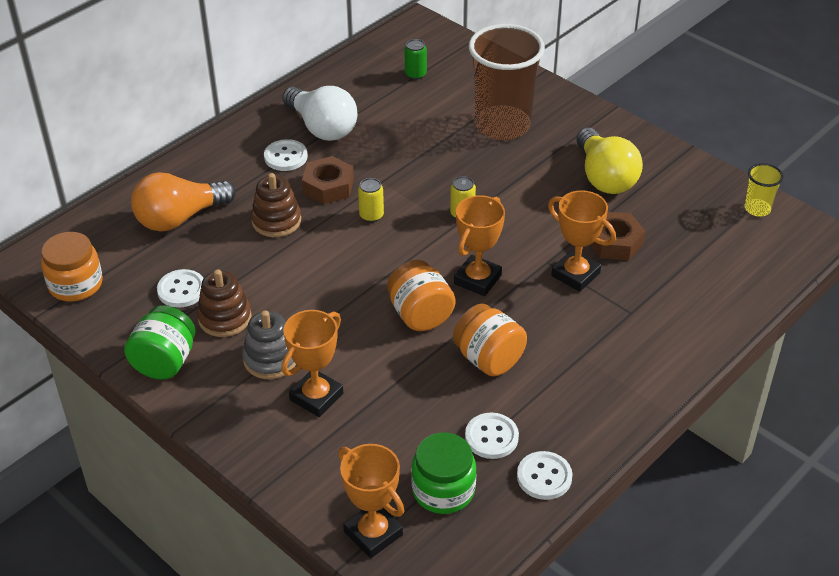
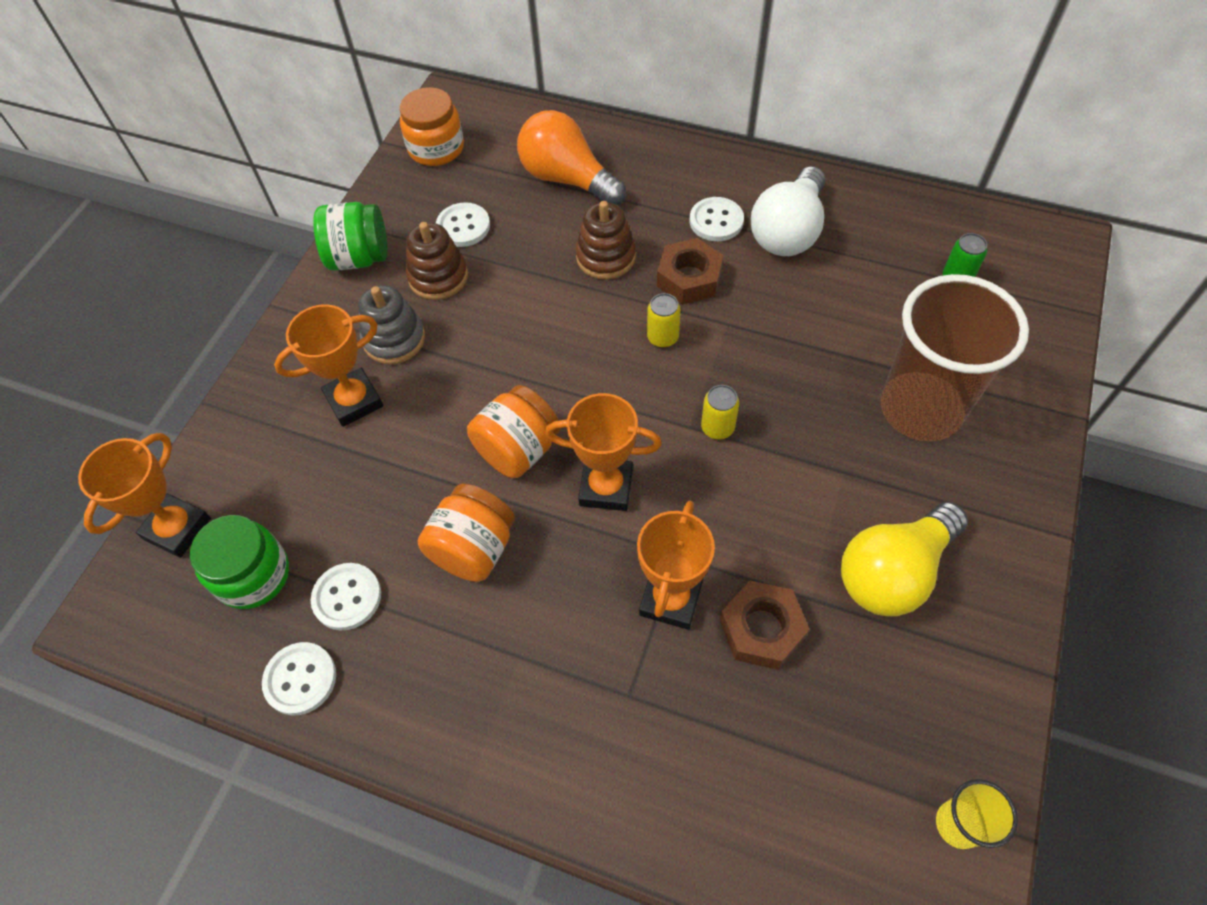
camera: 70 degrees right, 15 degrees up
orange trophy [282,310,343,417] -> orange trophy turned 45 degrees counterclockwise [274,304,383,427]

